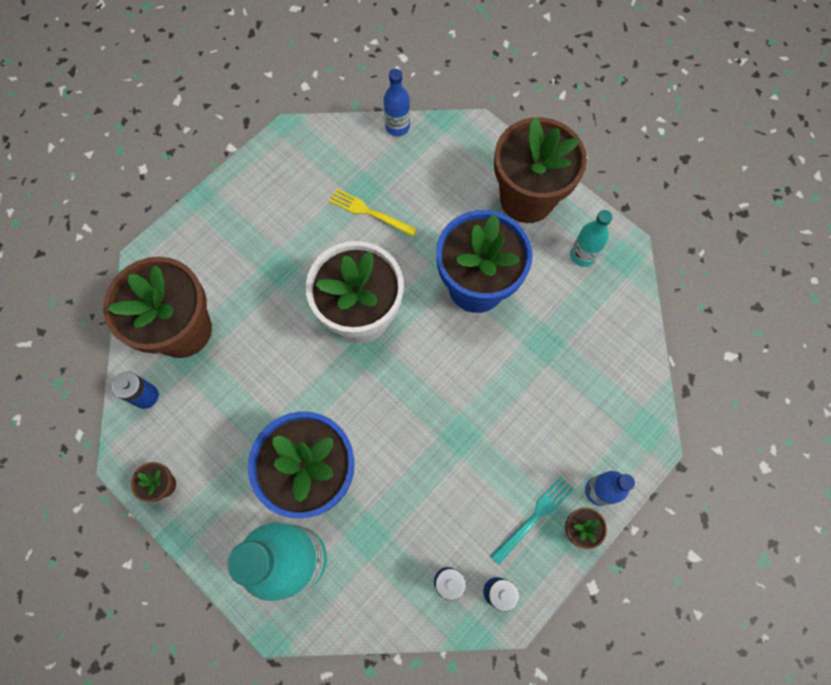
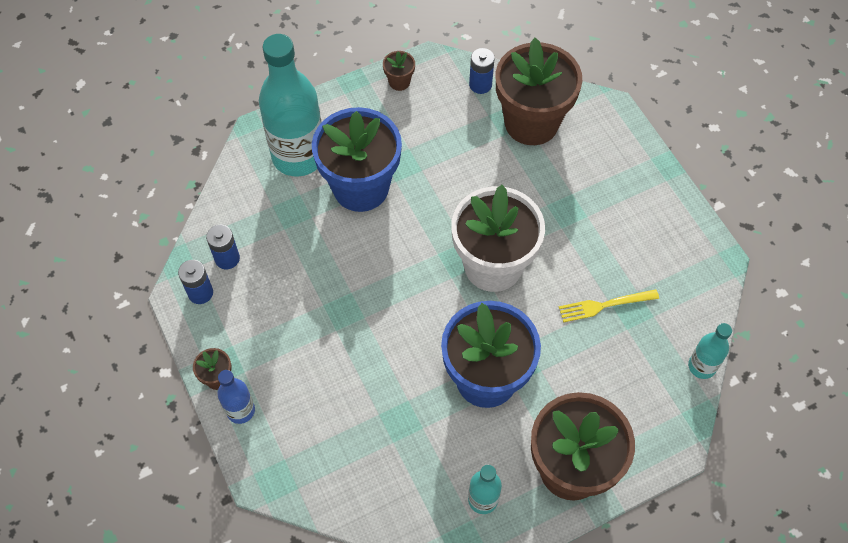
camera: 110 degrees right, 10 degrees down
yellow fork [329,188,417,237] -> yellow fork turned 150 degrees counterclockwise [559,289,659,323]
blue bottle [383,69,410,136] -> turquoise bottle [688,323,732,379]
turquoise fork [491,476,574,565] -> none

